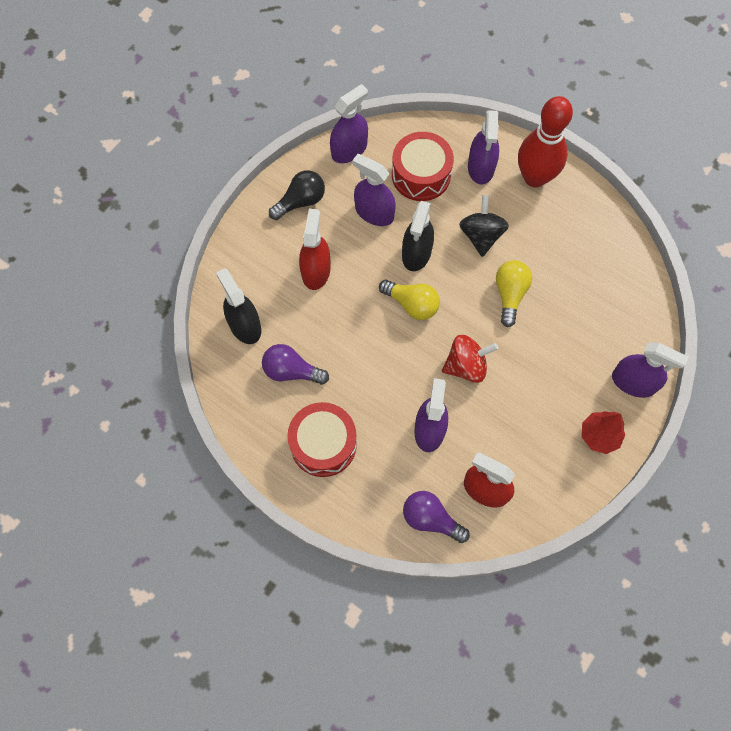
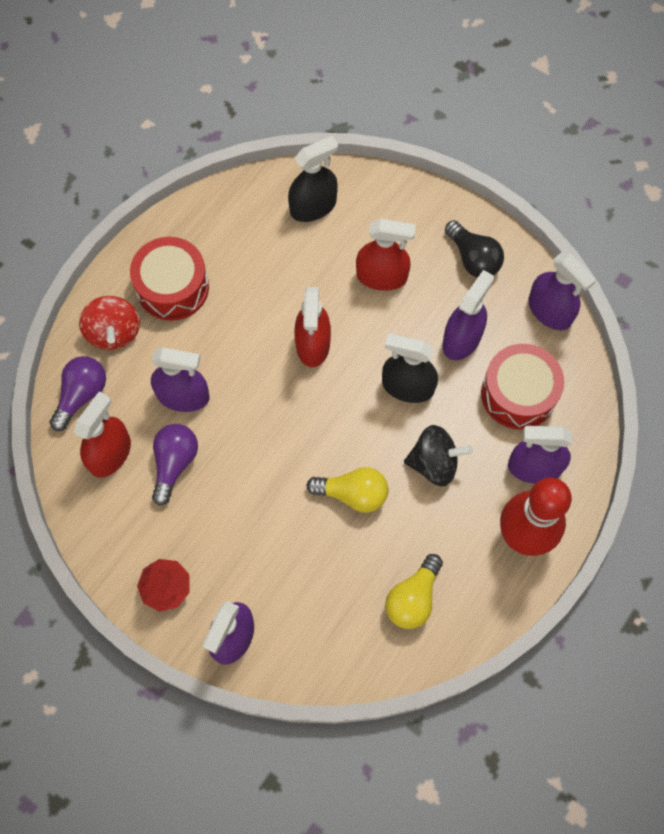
camera: 90 degrees right, 0 degrees up
purple light bulb [262,344,329,385] -> purple light bulb moved to [152,424,198,506]
yellow light bulb [379,280,440,320] -> yellow light bulb moved to [385,554,443,629]
red spinning top [442,335,498,383] -> red spinning top moved to [79,296,140,350]
none -> red spray bottle [294,287,331,367]

